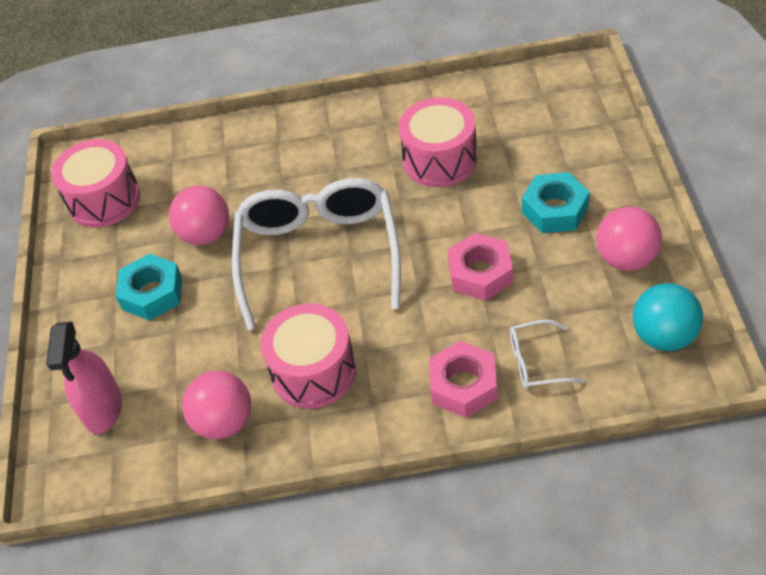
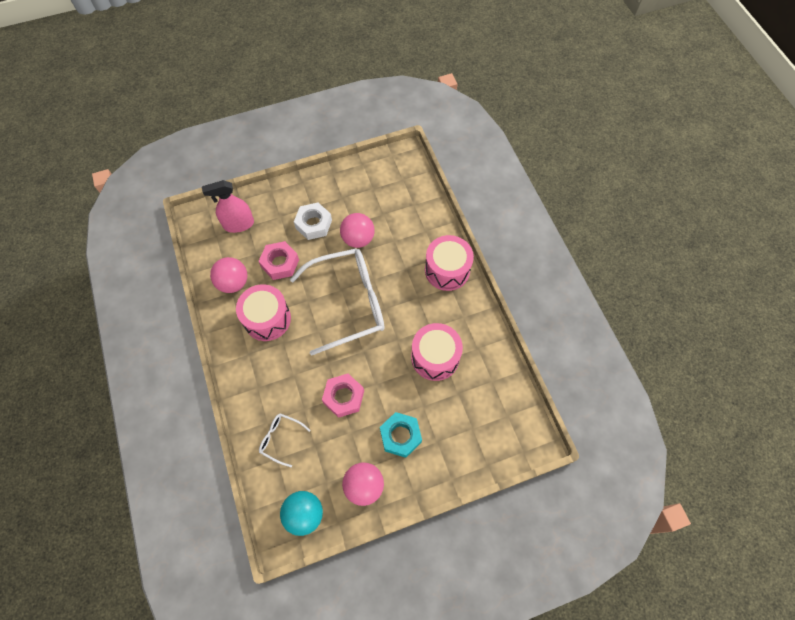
camera: 70 degrees right, 15 degrees up
pink drum [51,139,140,228] -> pink drum moved to [425,235,474,291]
turquoise nut [115,254,182,321] -> white nut [294,203,332,240]
pink nut [429,341,498,418] -> pink nut moved to [258,241,299,280]
white glasses [510,319,585,389] -> white glasses turned 45 degrees counterclockwise [259,413,311,467]

